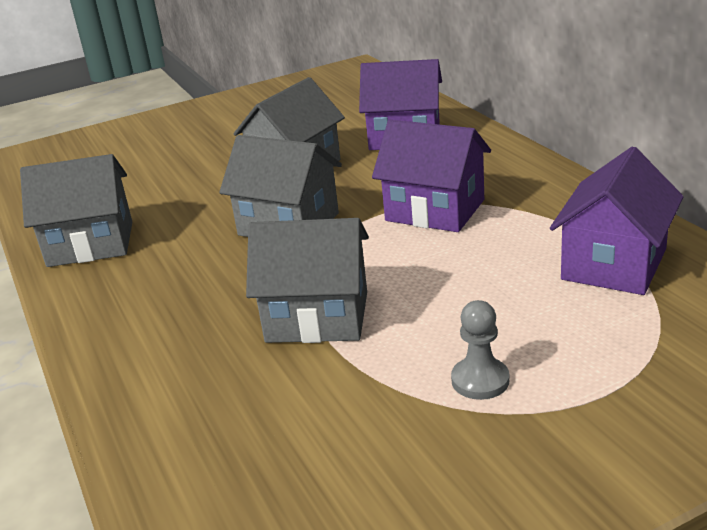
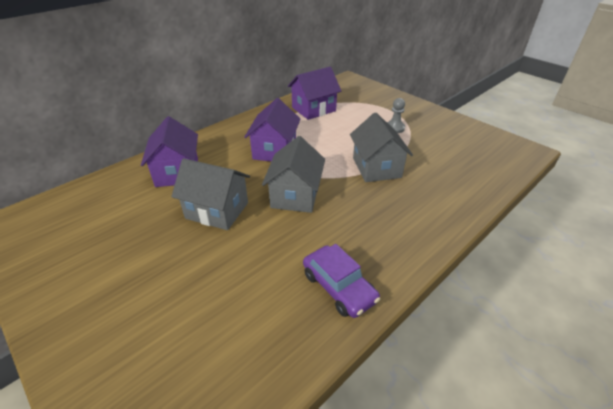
camera: 110 degrees left, 10 degrees up
grey house [20,154,132,267] -> purple car [303,244,380,318]
purple house [550,147,683,295] -> purple house turned 45 degrees counterclockwise [288,67,341,120]

